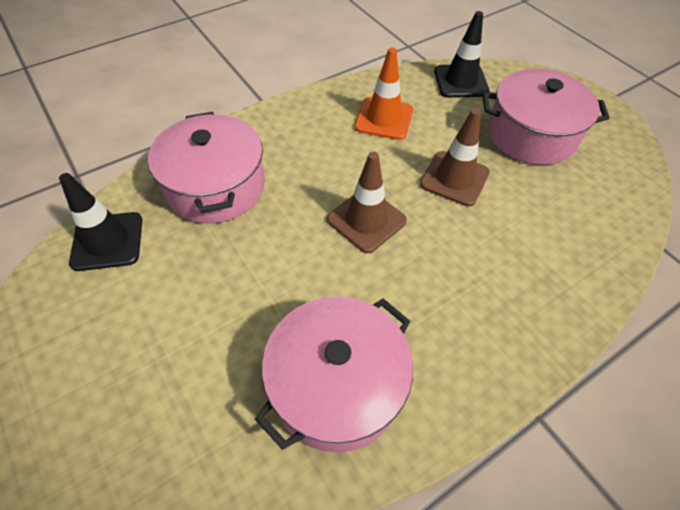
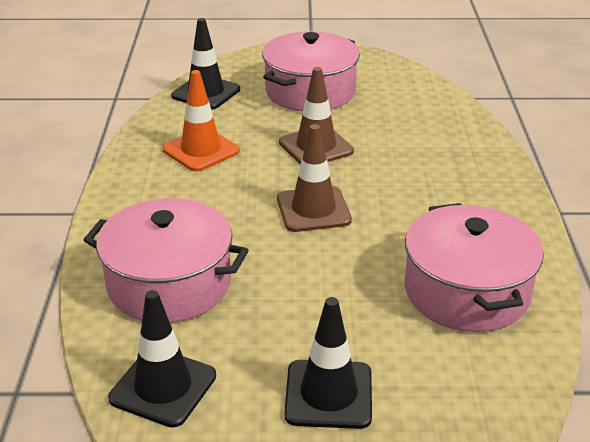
camera: 55 degrees left, 20 degrees down
none -> black traffic cone [284,297,372,429]

